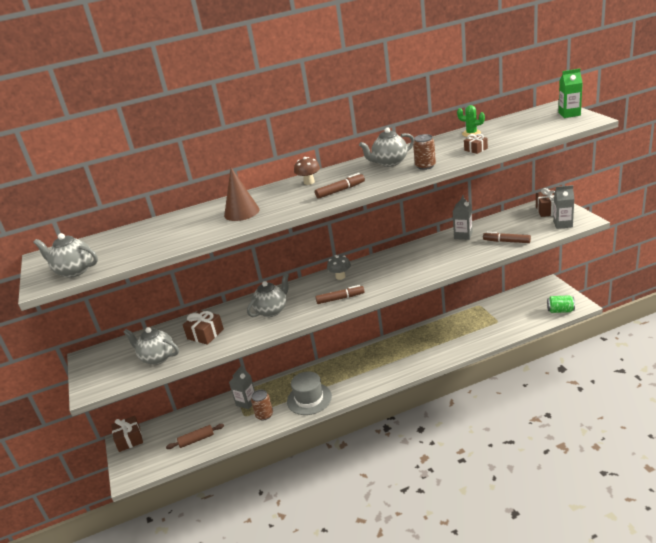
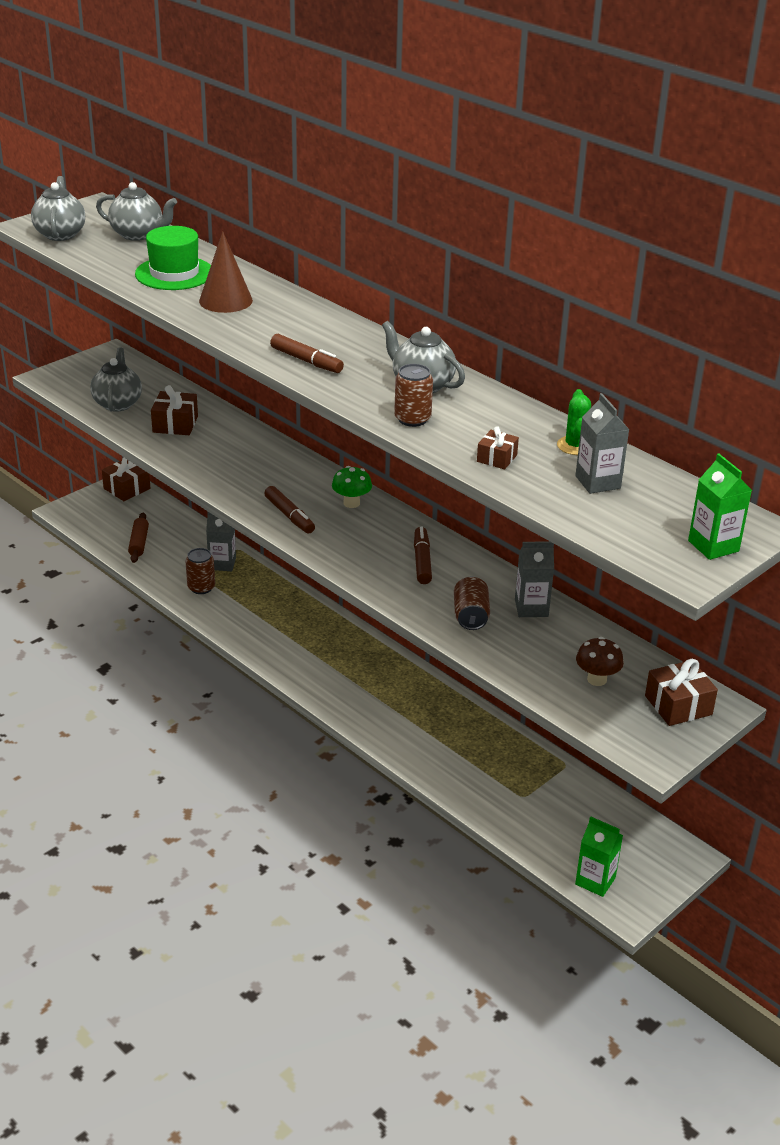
camera: 60 degrees right, 5 degrees up
brown rolling pin [166,424,224,449] -> brown rolling pin turned 45 degrees clockwise [128,513,149,563]
grey teapot [247,273,289,317] -> grey teapot moved to [96,182,177,241]
grey hat [287,372,332,415] -> none
brown mushroom [294,157,320,185] -> brown mushroom moved to [576,637,624,686]
grey mushroom [327,255,351,280] -> green mushroom [332,466,372,508]
brown marker [483,232,531,243] -> brown marker moved to [414,526,432,584]
green can [547,295,575,313] -> green carton [575,816,623,897]
grey carton [553,185,574,229] -> grey carton moved to [575,393,630,494]
none -> green hat [135,226,211,290]
none -> brown can [454,577,490,630]

